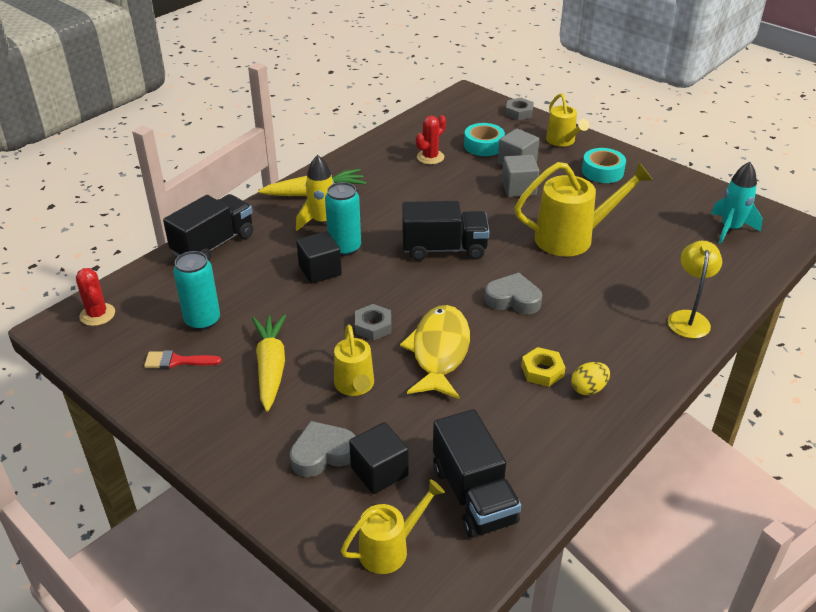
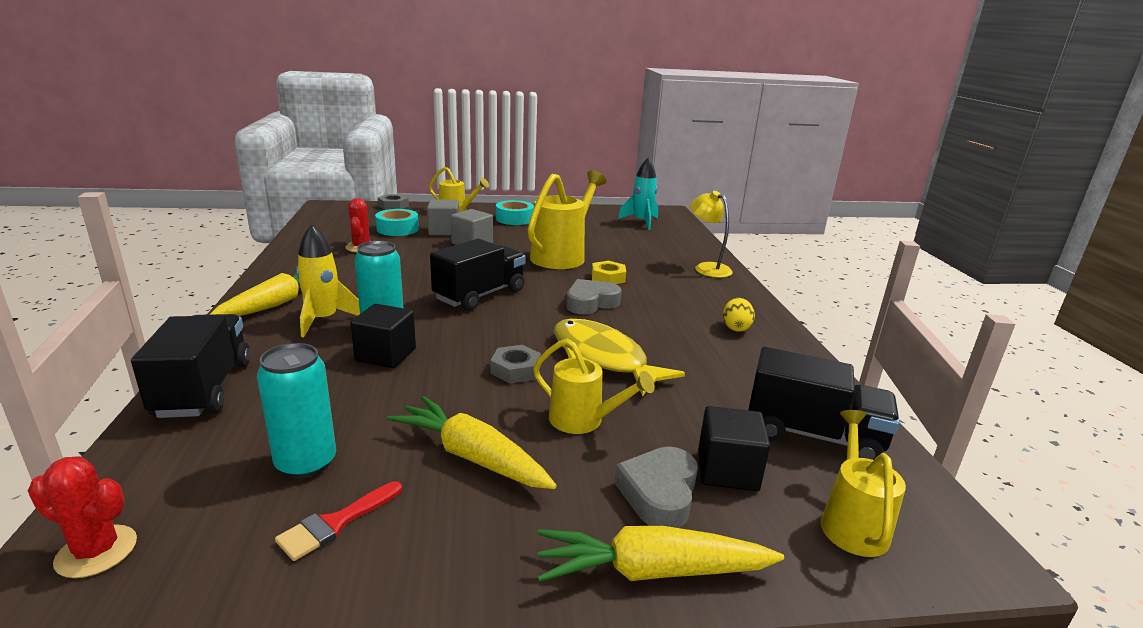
camera: 50 degrees left, 15 degrees down
yellow nut [521,347,566,387] -> yellow nut moved to [592,261,626,284]
none -> yellow carrot [537,526,784,582]

